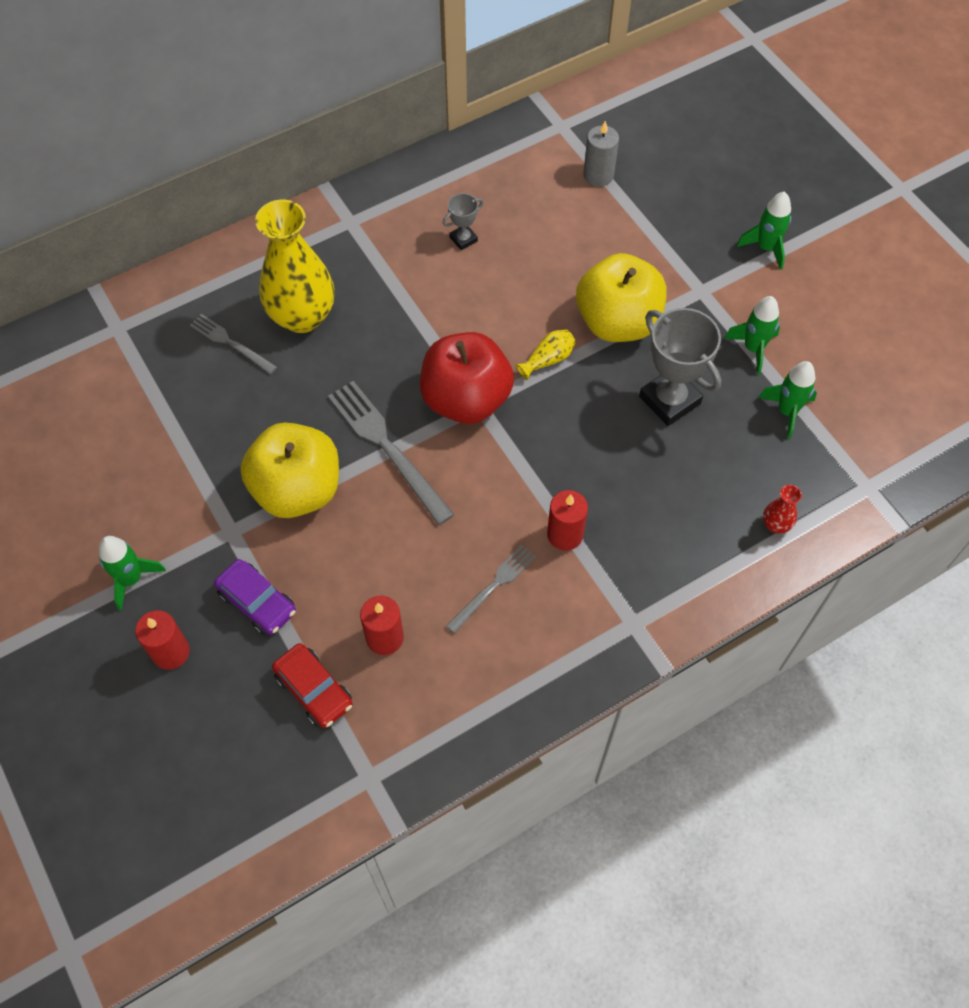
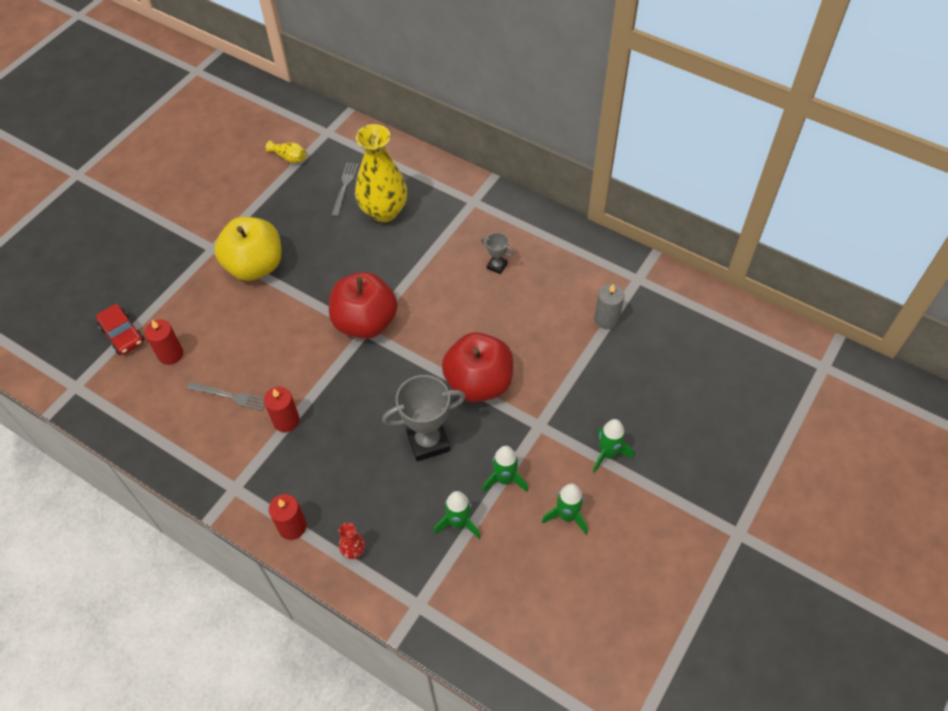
camera: 65 degrees right, 5 degrees down
green rocket [99,536,166,611] -> green rocket moved to [542,483,588,534]
red candle [135,610,190,670] -> red candle moved to [269,494,307,540]
purple car [214,559,296,635] -> none
red car [272,643,353,728] -> red car turned 60 degrees counterclockwise [96,304,144,355]
grey fork [328,381,455,525] -> none
yellow vase [516,329,576,380] -> yellow vase moved to [266,140,306,163]
yellow apple [576,253,667,342] -> red apple [442,332,513,402]
grey trophy [639,308,721,426] -> grey trophy turned 45 degrees clockwise [382,375,466,461]

